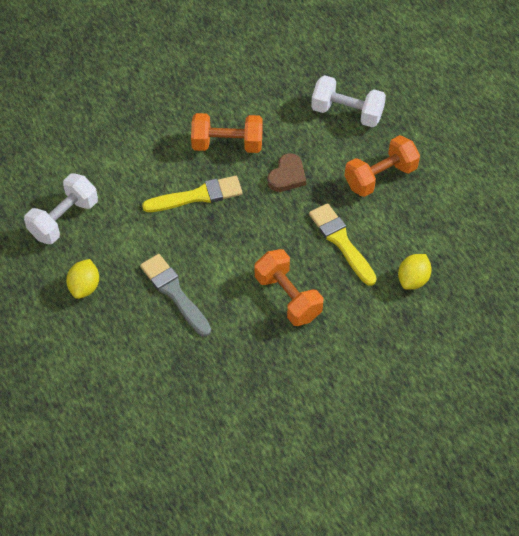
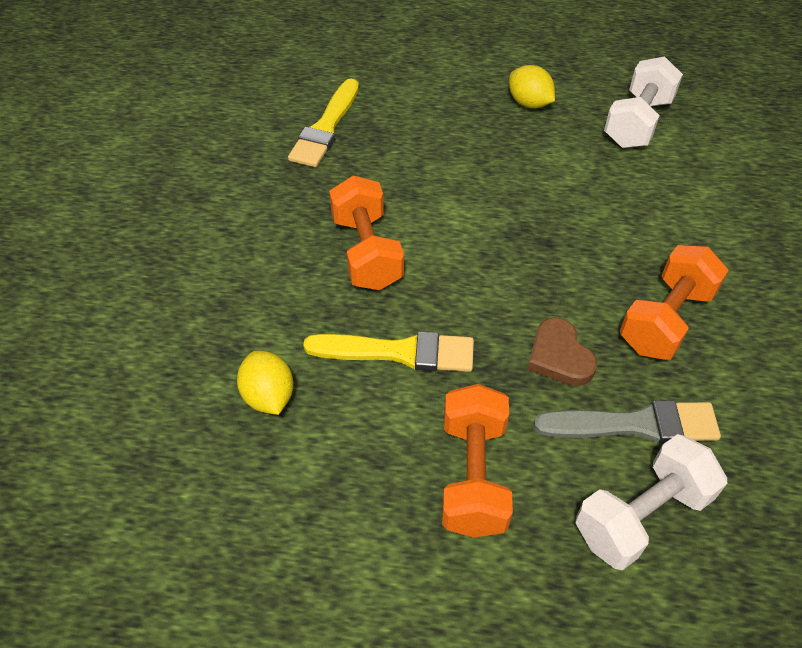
camera: 125 degrees right, 5 degrees down
white dumbbell [24,173,98,244] -> white dumbbell turned 45 degrees clockwise [604,56,683,148]
grey brush [140,254,211,337] -> grey brush moved to [534,400,721,443]
yellow brush [142,176,243,212] -> yellow brush moved to [288,79,359,167]
orange dumbbell [255,249,323,326] -> orange dumbbell turned 75 degrees clockwise [329,176,404,290]

